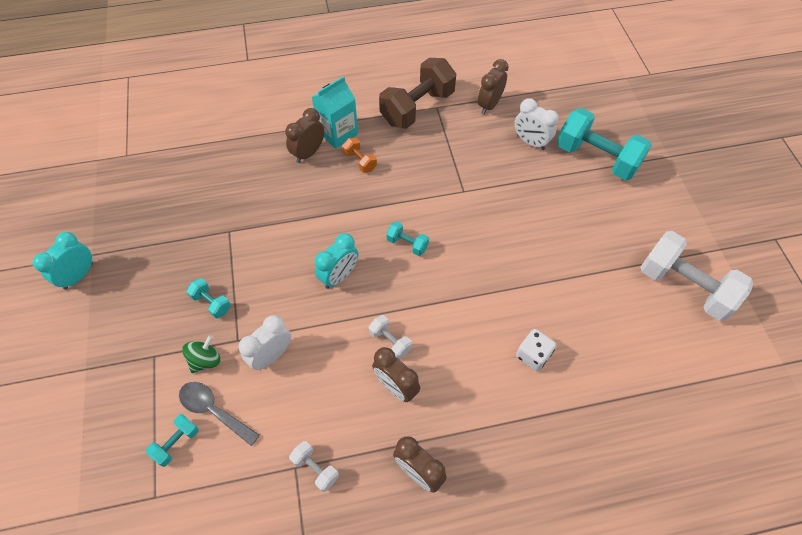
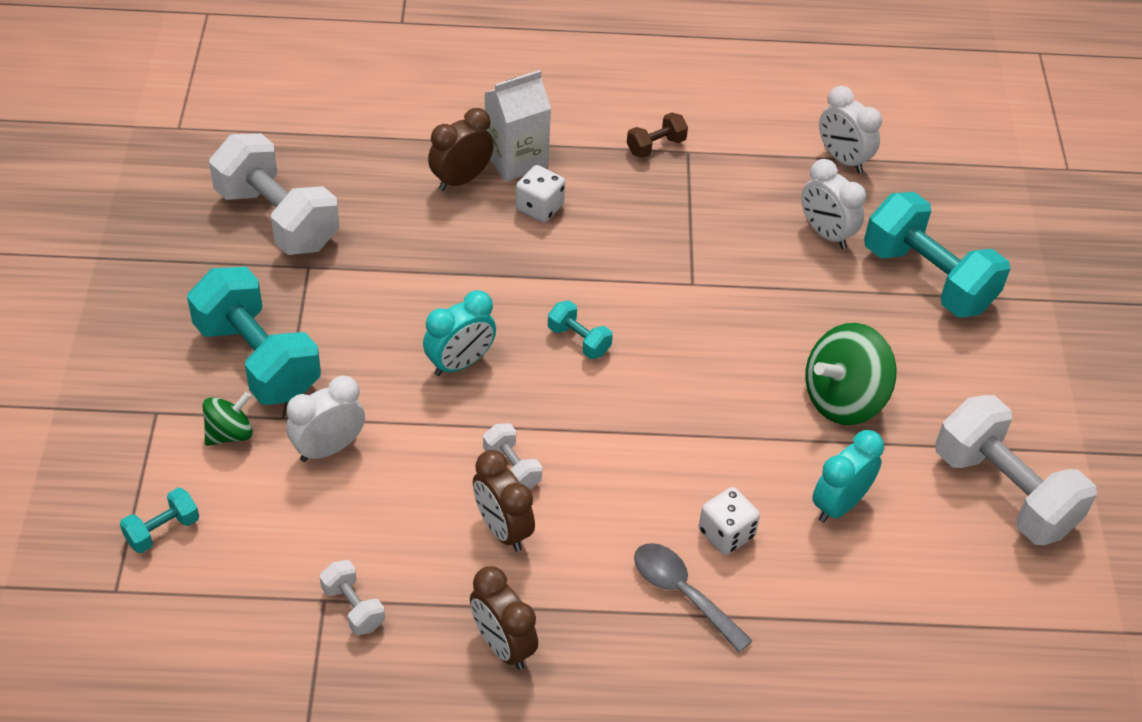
camera: 10 degrees right, 10 degrees down
turquoise clock [33,232,93,290] -> turquoise clock moved to [812,430,884,523]
grey spoon [179,382,260,446] -> grey spoon moved to [634,543,753,653]
turquoise dumbbell [186,278,231,318] -> turquoise dumbbell [187,267,321,405], size x2.21
turquoise carton [312,76,358,149] -> white carton [485,70,551,182]
orange dumbbell [342,138,377,173] -> white dice [516,165,565,222]
brown dumbbell [379,58,456,129] -> brown dumbbell [627,112,688,158], size x0.45
brown clock [478,59,509,115] -> none
none -> white dumbbell [209,133,339,255]
none -> green spinning top [805,323,896,425]
none -> white clock [819,86,882,173]

